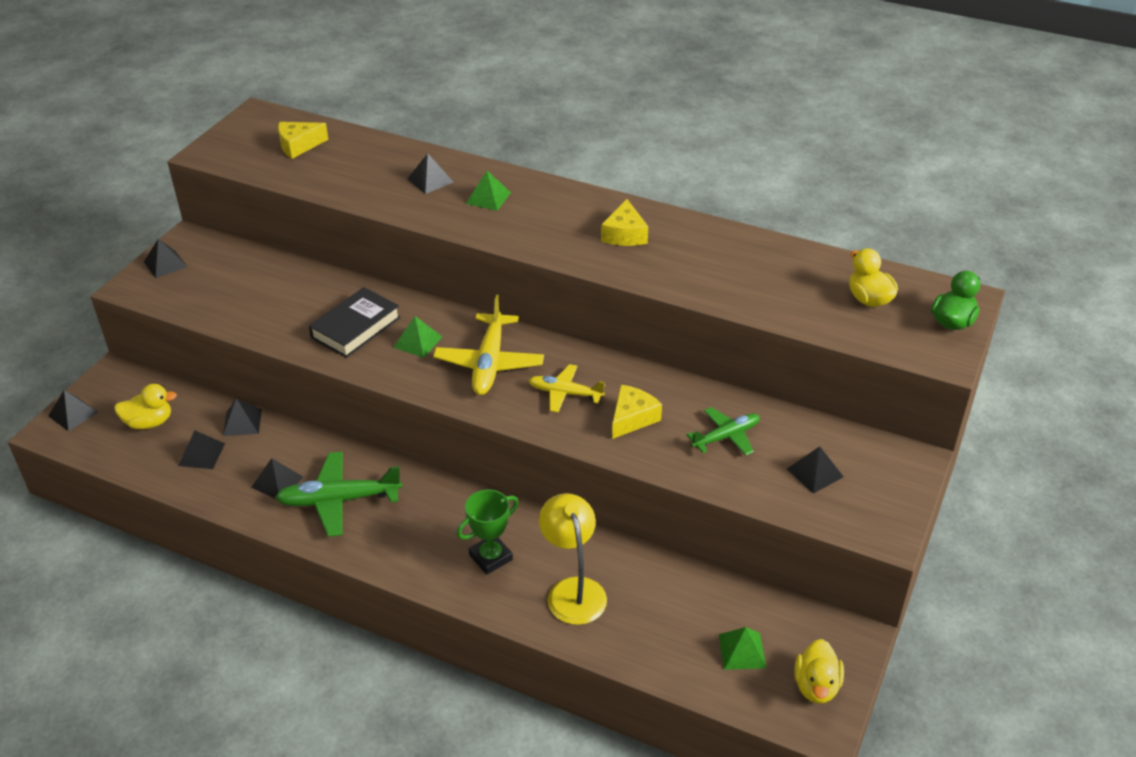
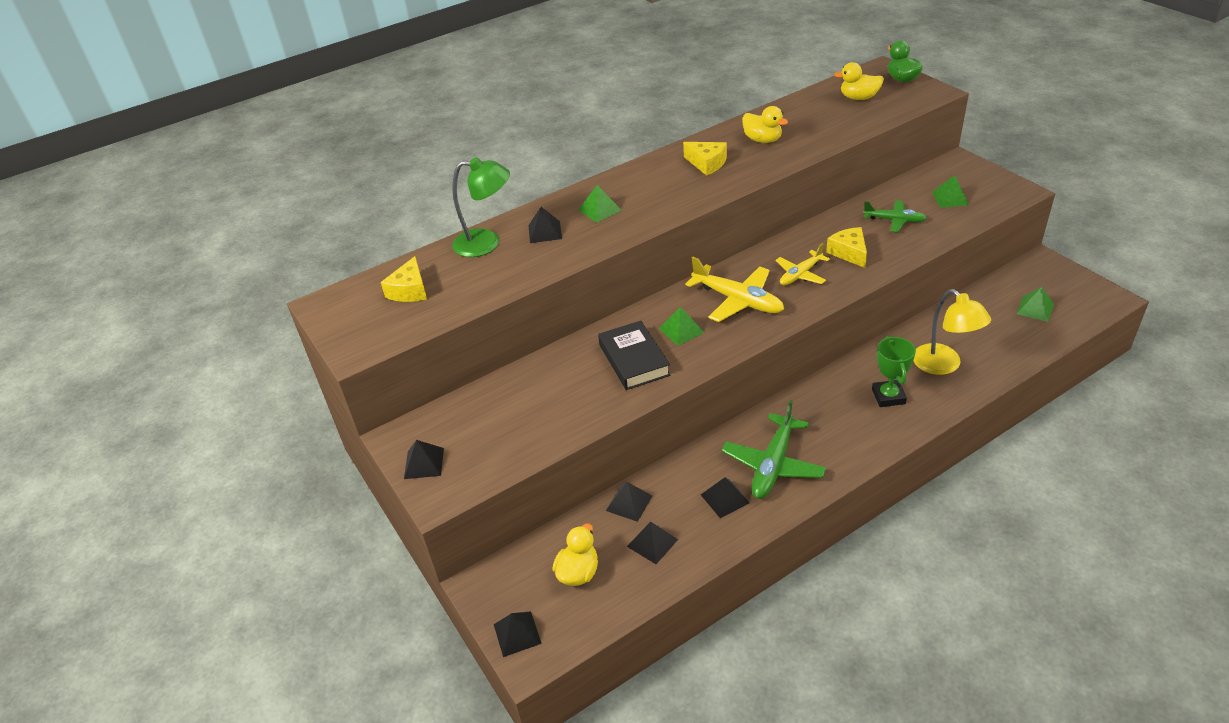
camera: 55 degrees left, 0 degrees up
yellow lamp [539,493,607,625] -> yellow lamp turned 135 degrees counterclockwise [913,289,991,375]
green plane [687,407,760,455] -> green plane turned 105 degrees clockwise [863,200,927,232]
black pyramid [787,446,844,494] -> green pyramid [932,175,969,208]
yellow duck [794,639,844,703] -> yellow duck moved to [742,106,788,143]
none -> green lamp [452,157,510,257]

